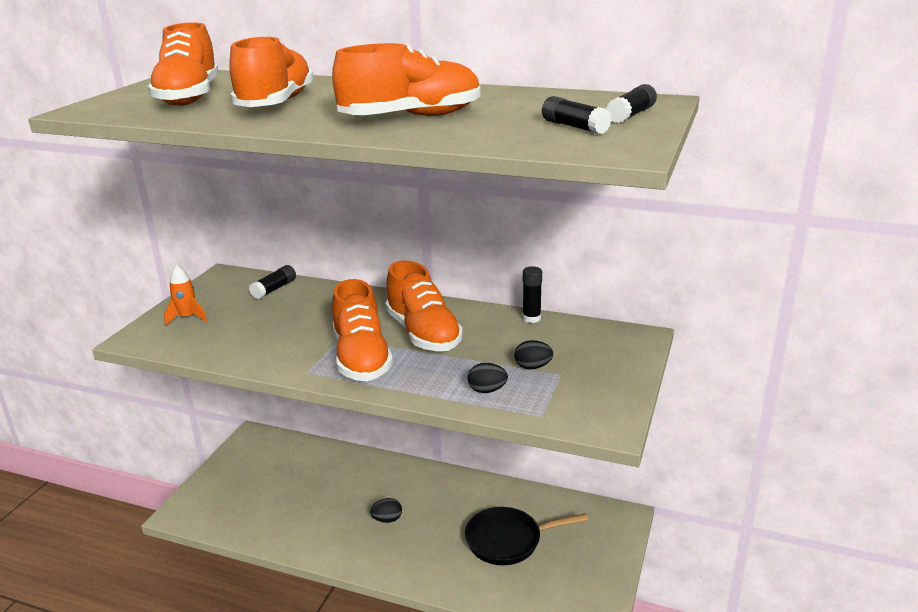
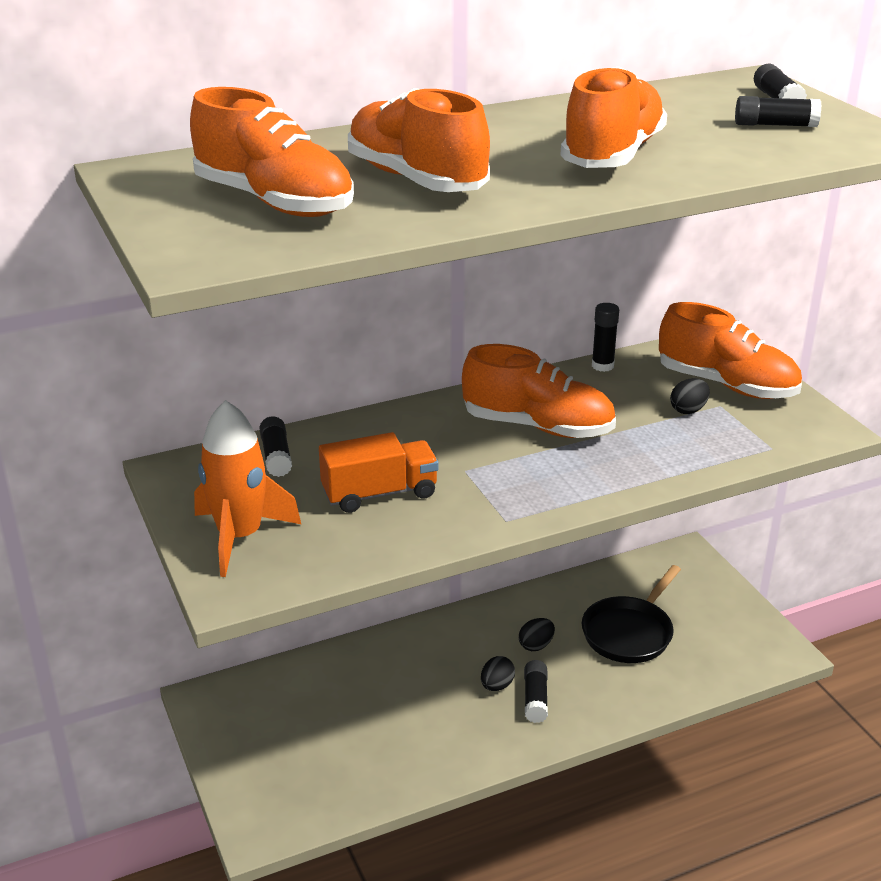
camera: 45 degrees left, 5 degrees up
orange rocket [164,265,207,325] -> orange rocket [194,400,301,577], size x1.77
orange shoe [332,279,393,381] -> orange shoe moved to [659,302,802,399]
black egg [468,363,508,393] -> black egg moved to [519,618,555,651]
none -> orange truck [319,432,439,513]
none -> black glue stick [524,660,548,723]

